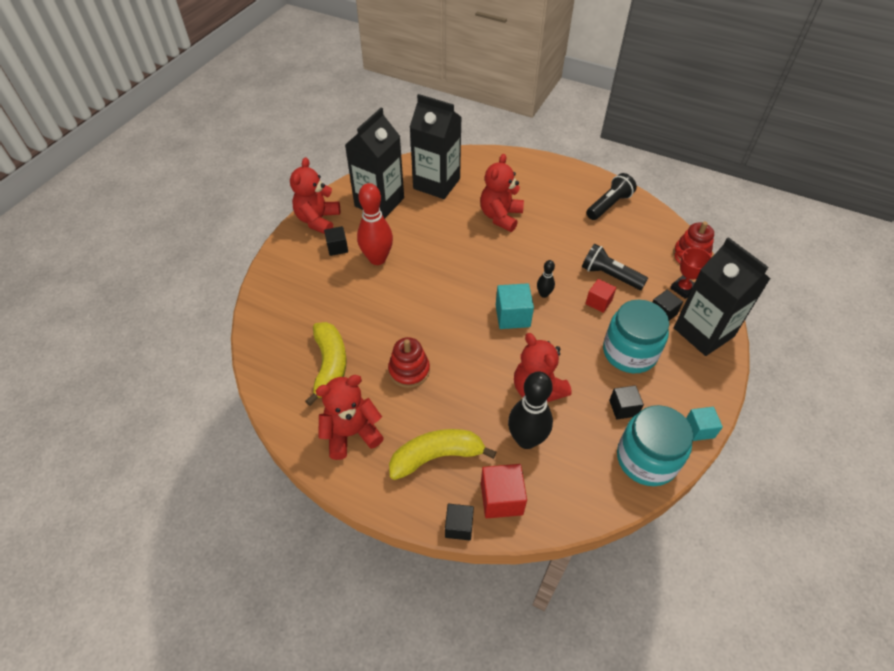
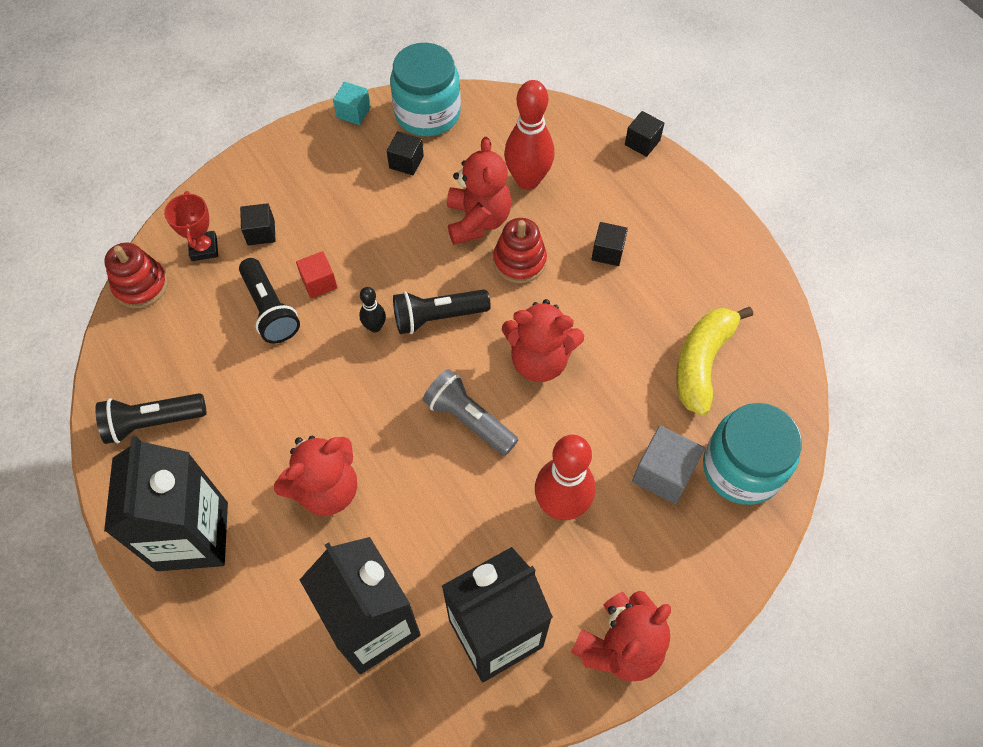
camera: 150 degrees left, 10 degrees up
red teddy bear [316,375,384,460] -> red teddy bear moved to [502,299,584,382]
black cube [324,226,348,256] -> black cube moved to [591,222,628,266]
red stacking toy [388,337,430,388] -> red stacking toy moved to [493,218,547,283]
yellow banana [389,429,496,480] -> none
red cube [481,464,527,518] -> none
turquoise cube [496,283,534,329] -> black flashlight [393,289,491,334]
black bowling pin [508,372,553,449] -> red bowling pin [504,80,554,190]
turquoise jar [603,300,669,373] -> turquoise jar moved to [703,403,802,505]
black carton [674,237,770,356] -> black carton moved to [104,436,228,571]
none -> grey flashlight [423,369,518,456]
none -> grey cube [632,425,705,504]

